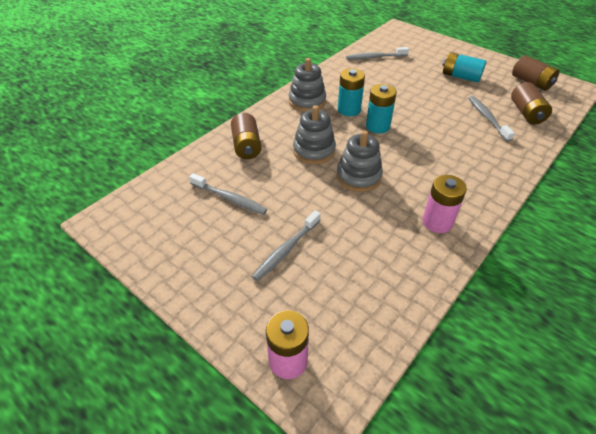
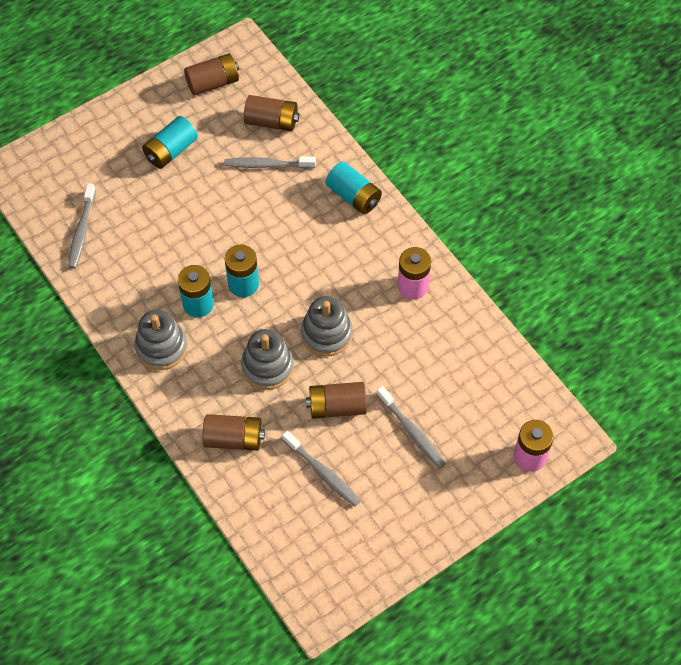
camera: 75 degrees left, 15 degrees up
grey toothbrush [189,173,267,215] -> grey toothbrush turned 90 degrees clockwise [282,430,361,507]
none -> brown battery [306,382,367,419]
none -> turquoise battery [326,162,382,214]

